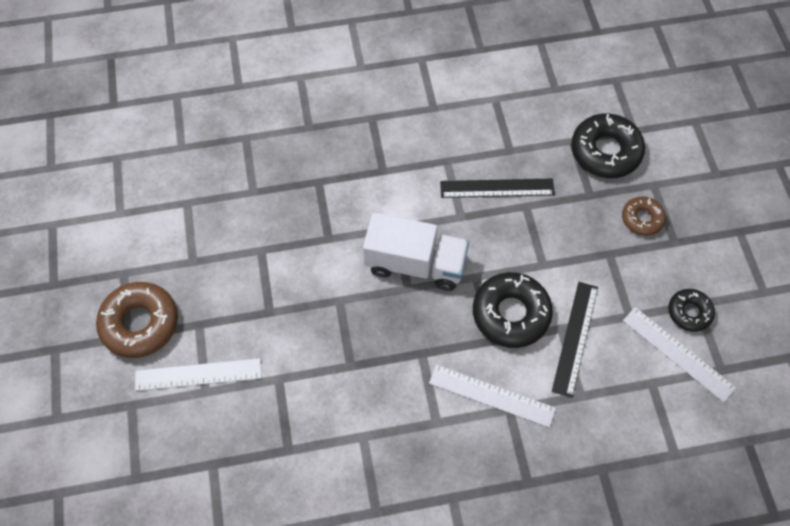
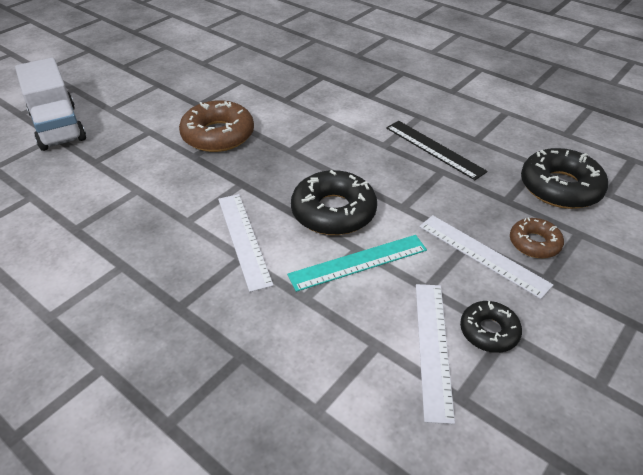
camera: 50 degrees right, 20 degrees down
brown donut [96,282,178,358] -> brown donut moved to [179,100,254,152]
white ruler [135,358,262,391] -> white ruler moved to [419,215,553,299]
white truck [363,212,469,291] -> white truck moved to [15,58,86,151]
black ruler [552,282,598,398] -> turquoise ruler [287,235,427,292]

